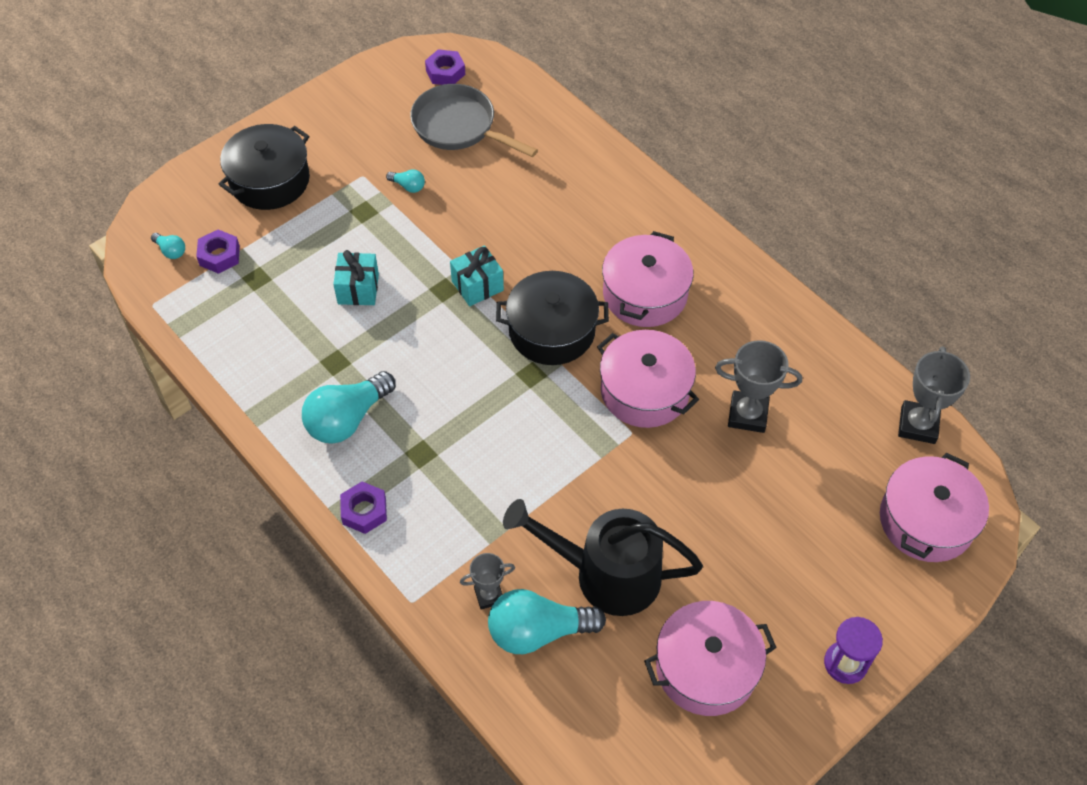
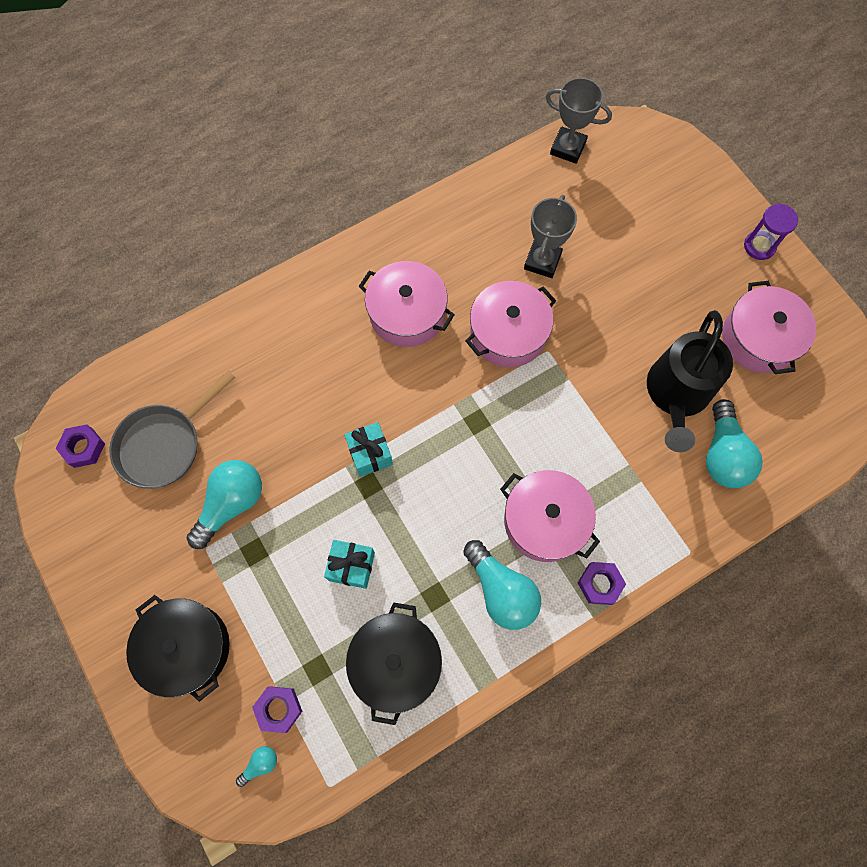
camera: 80 degrees left, 15 degrees up
turquoise light bulb [386,169,425,193] -> turquoise light bulb [187,460,262,549], size x2.22
grey trophy [460,553,515,610] -> none
black pot [496,271,609,365] -> black pot moved to [346,602,442,725]
pink pot [880,453,989,562] -> pink pot moved to [500,470,600,562]

